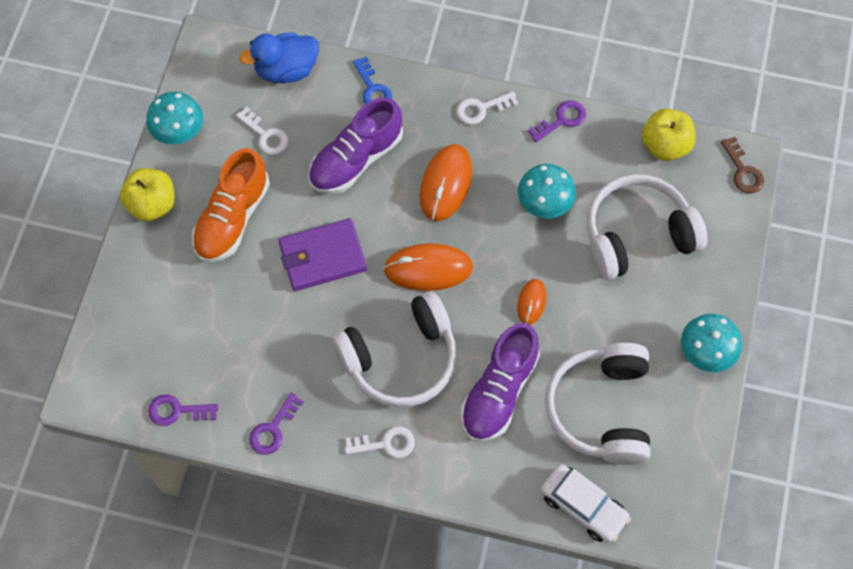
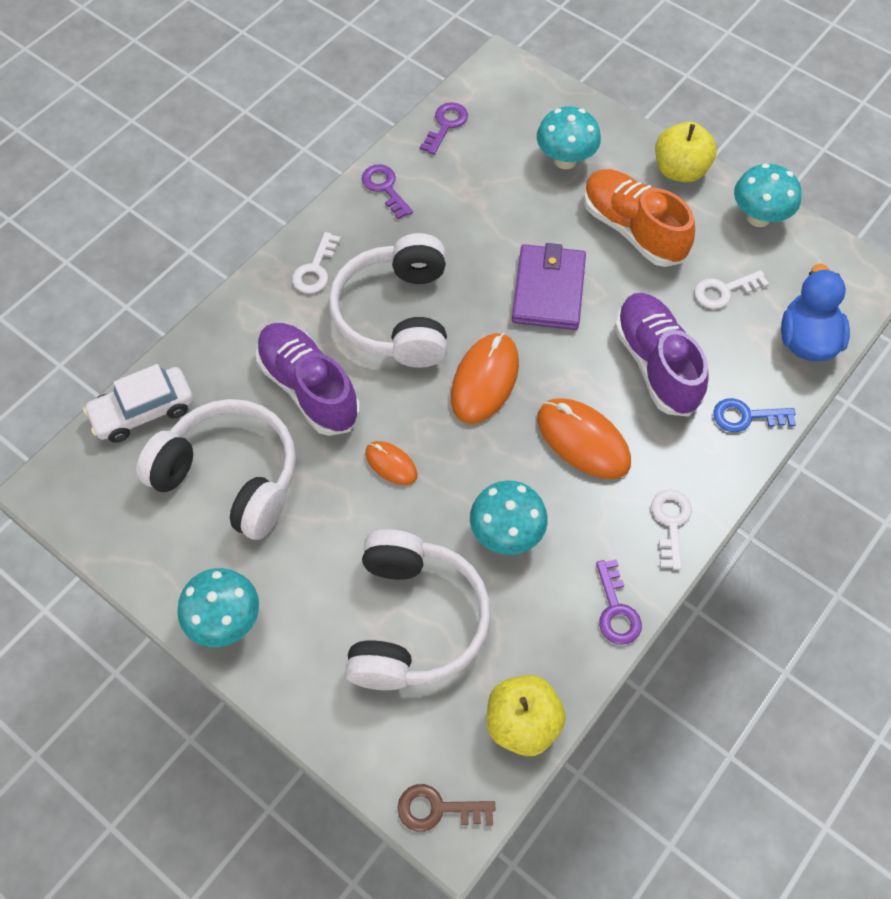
camera: 115 degrees right, 5 degrees down
none -> turquoise mushroom [537,106,601,169]

